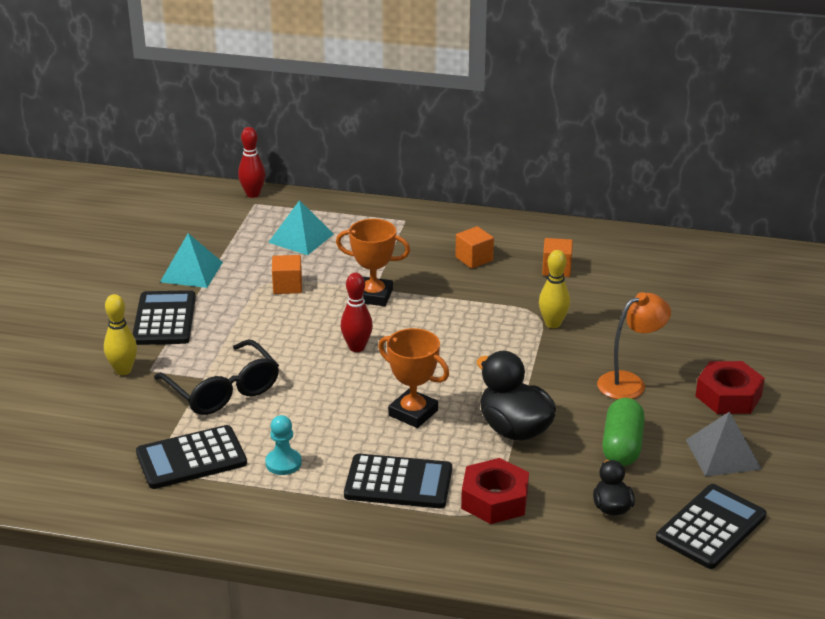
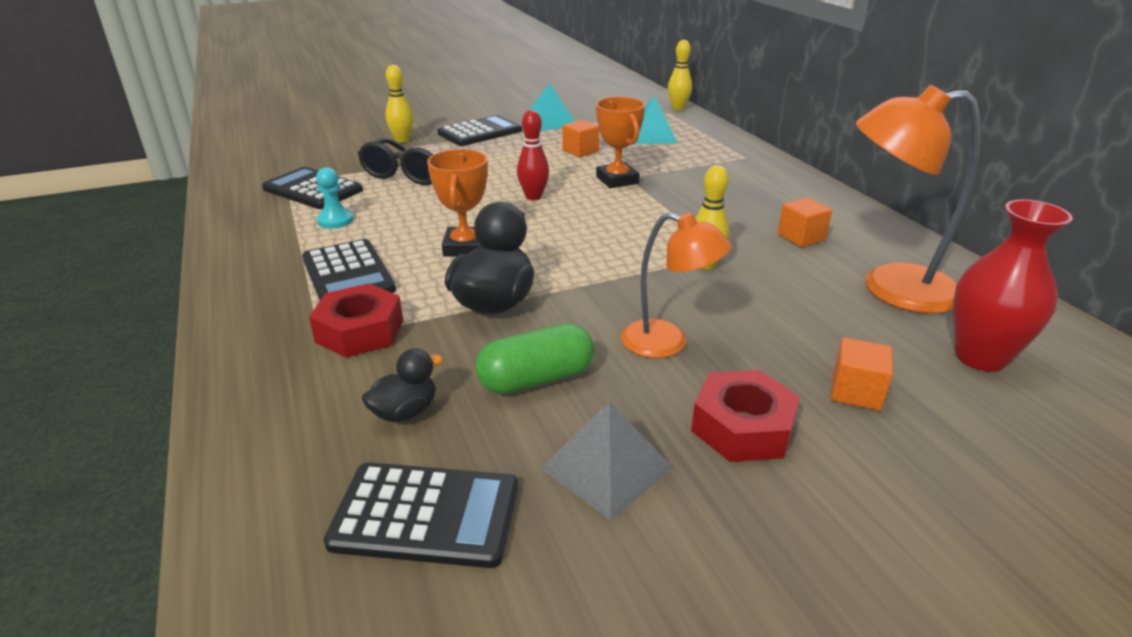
camera: 55 degrees right, 0 degrees up
red bowling pin [238,127,265,198] -> yellow bowling pin [668,40,692,110]
orange cube [455,226,494,269] -> orange cube moved to [831,338,893,411]
none -> orange lamp [856,85,981,314]
none -> red vase [953,199,1073,372]

